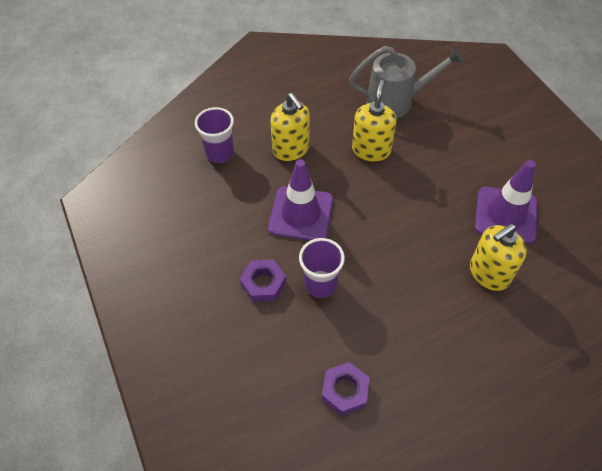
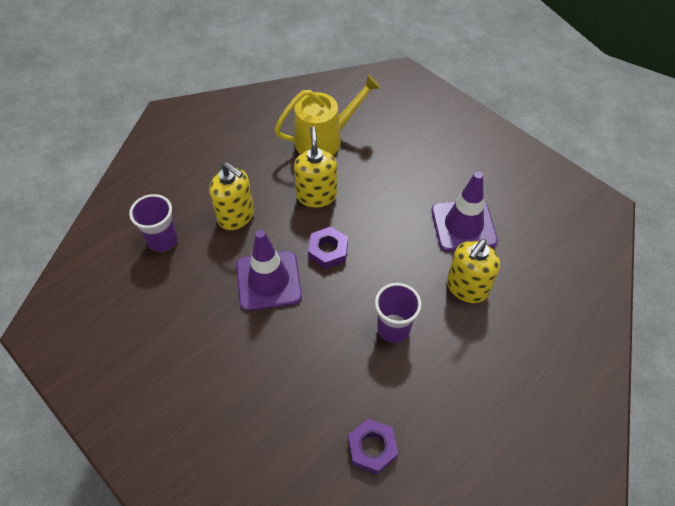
camera: 20 degrees left, 0 degrees up
purple nut [240,259,286,302] -> purple nut moved to [308,227,348,269]
purple cup [299,238,345,298] -> purple cup moved to [375,283,422,343]
grey watering can [349,46,463,118] -> yellow watering can [274,74,381,155]

